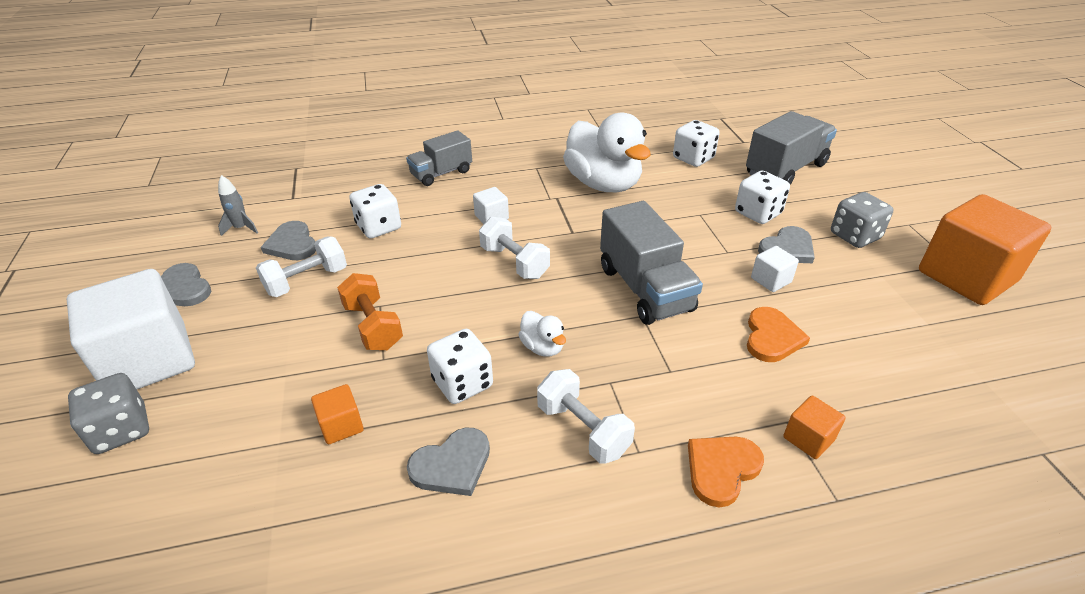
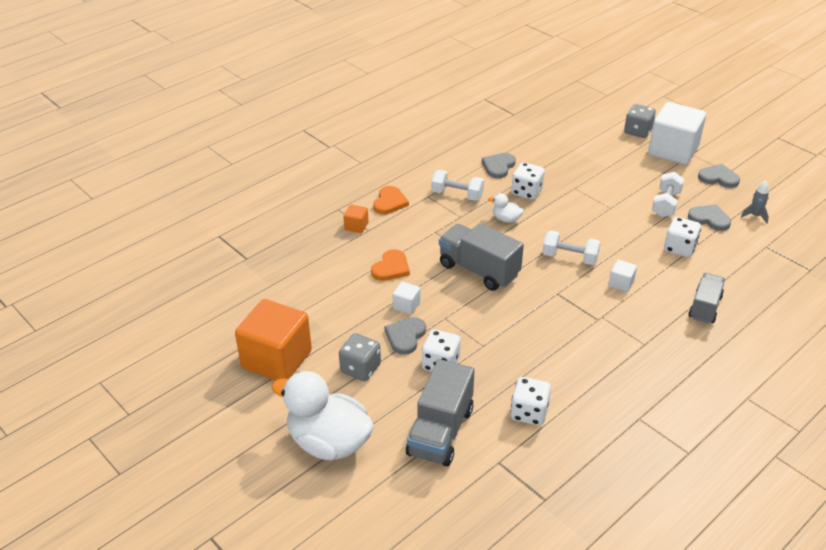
camera: 150 degrees right, 0 degrees up
orange cube [311,384,364,444] -> none
orange dumbbell [337,273,403,350] -> none
white duck [563,112,651,192] -> white duck moved to [271,371,374,460]
orange heart [747,307,810,362] -> orange heart turned 135 degrees counterclockwise [371,249,410,281]

